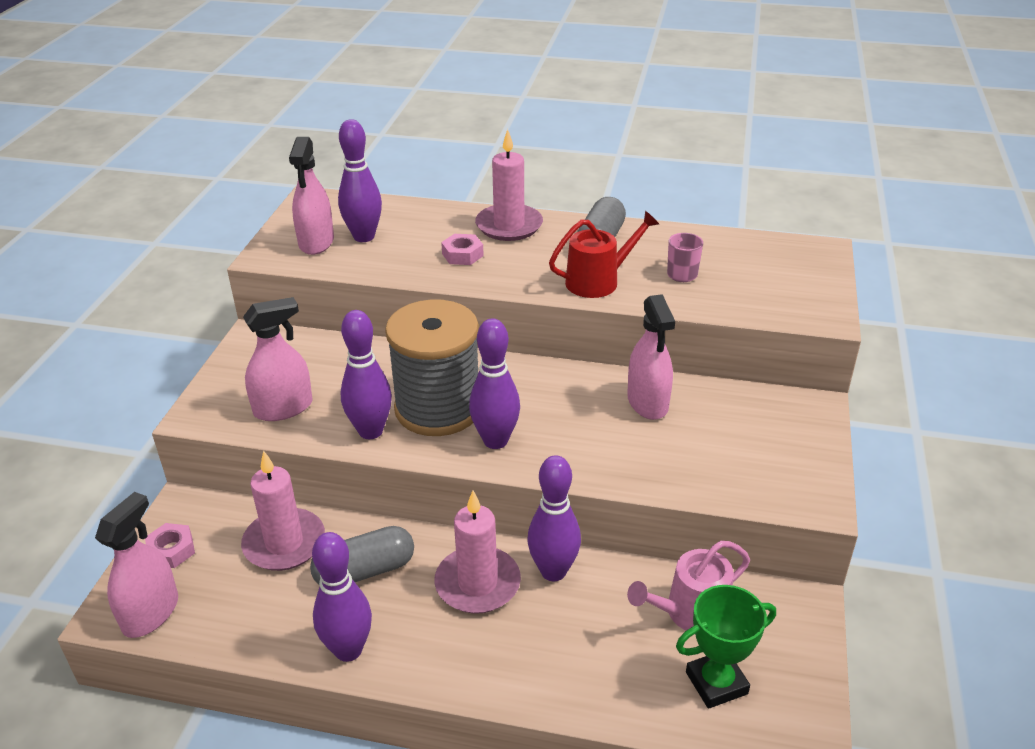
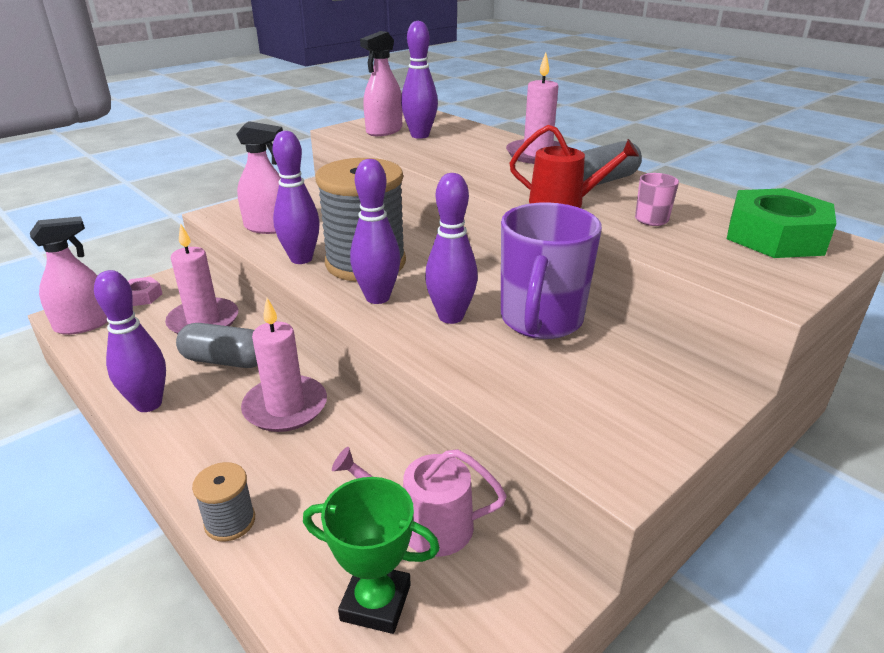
camera: 35 degrees right, 5 degrees down
pink nut [441,234,484,265] -> none
purple bowling pin [528,455,581,581] -> purple bowling pin moved to [425,173,478,324]
pink spray bottle [627,294,675,420] -> purple mug [501,202,602,339]
none -> grey spool [192,462,255,542]
none -> green nut [727,188,837,258]

